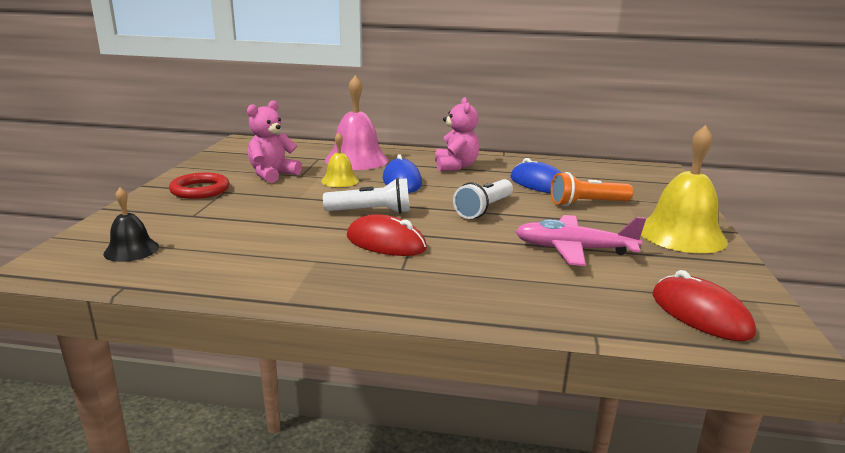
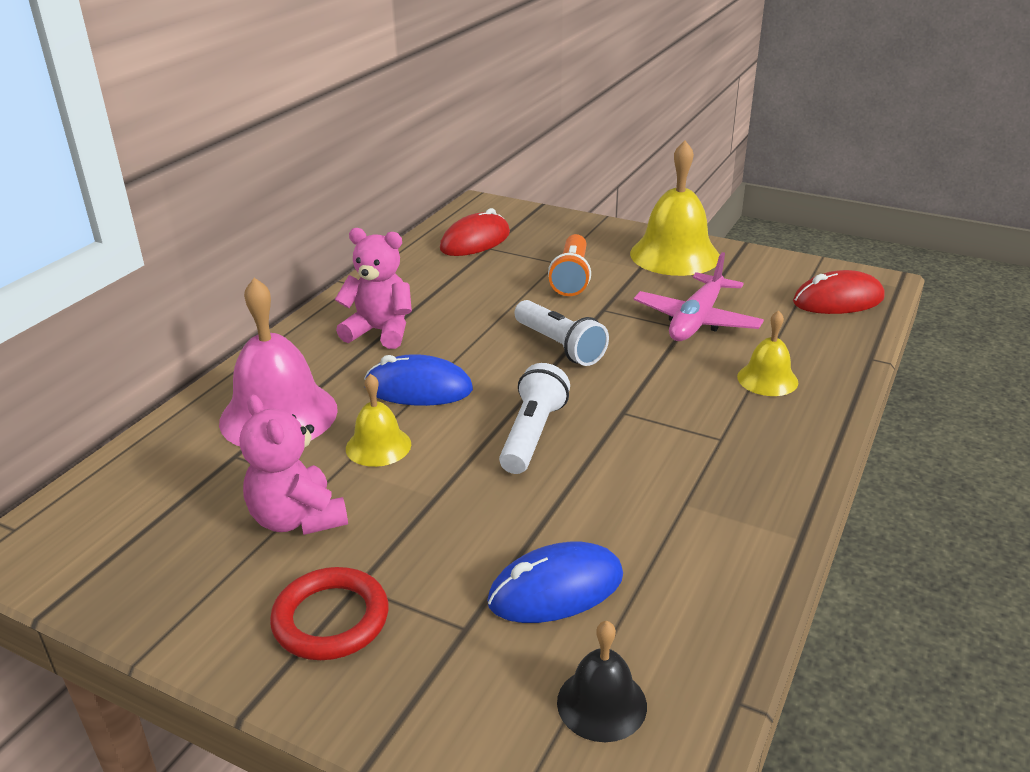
camera: 70 degrees left, 10 degrees up
red mouse [347,214,427,256] -> red mouse moved to [440,208,510,256]
blue mouse [510,158,562,193] -> blue mouse moved to [487,542,623,623]
none -> yellow bell [737,310,798,396]

